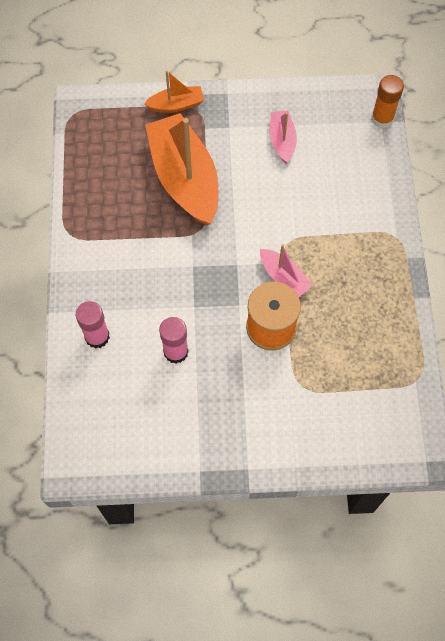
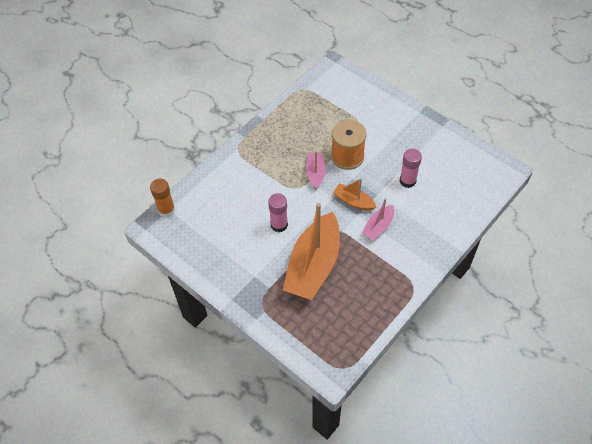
camera: 135 degrees left, 10 degrees down
pink glue stick [76,301,110,349] -> pink glue stick moved to [268,193,288,232]
orange boat [144,71,204,113] -> orange boat moved to [333,178,376,211]
pink boat [270,111,297,164] -> pink boat moved to [362,198,394,240]

